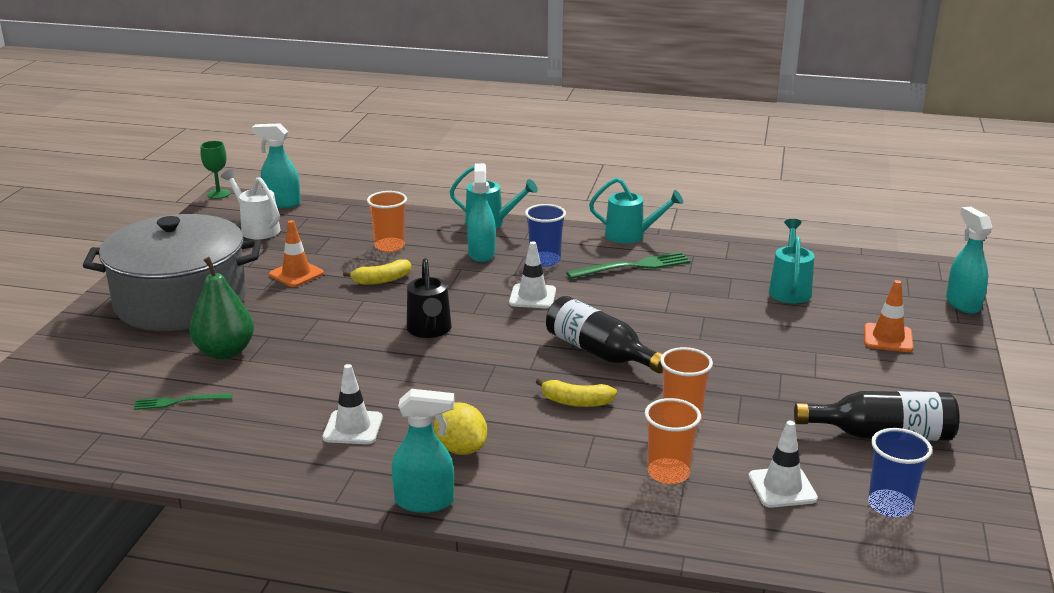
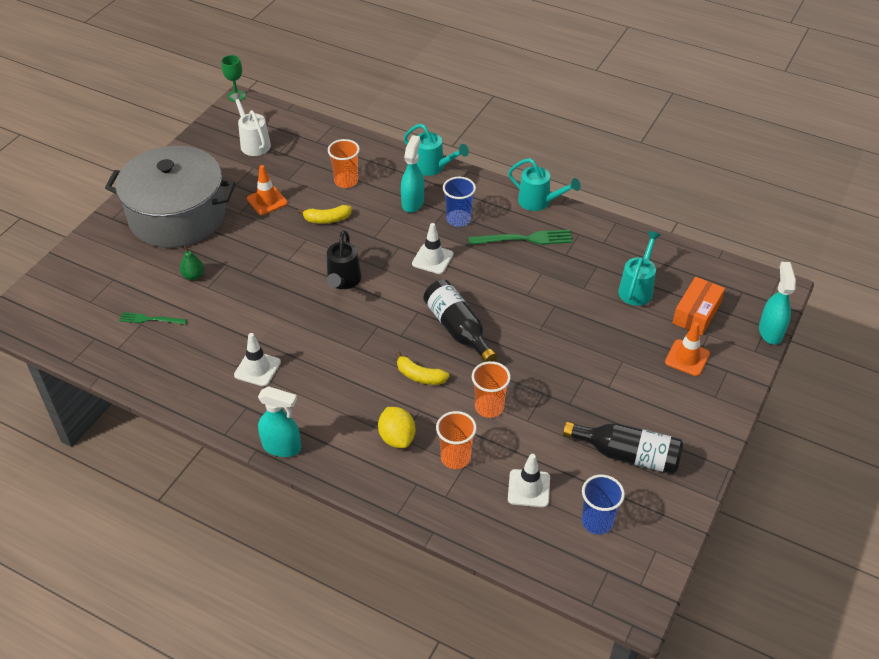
camera: 15 degrees right, 20 degrees up
green pear [189,257,254,359] -> green pear [180,246,204,280], size x0.53
turquoise spray bottle [252,123,301,208] -> none
yellow lemon [434,402,487,455] -> yellow lemon moved to [378,407,415,448]
none -> orange box [673,277,725,335]

